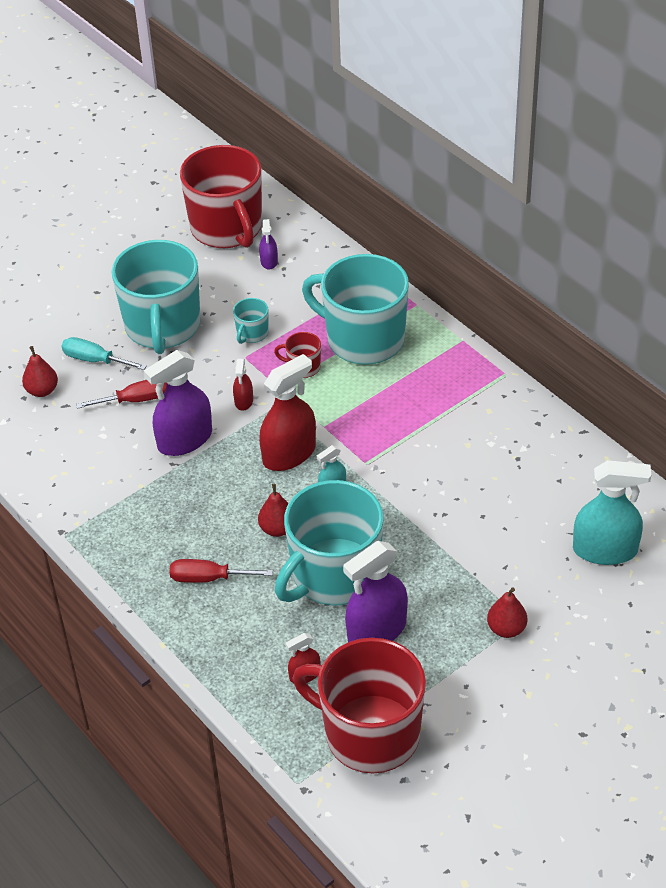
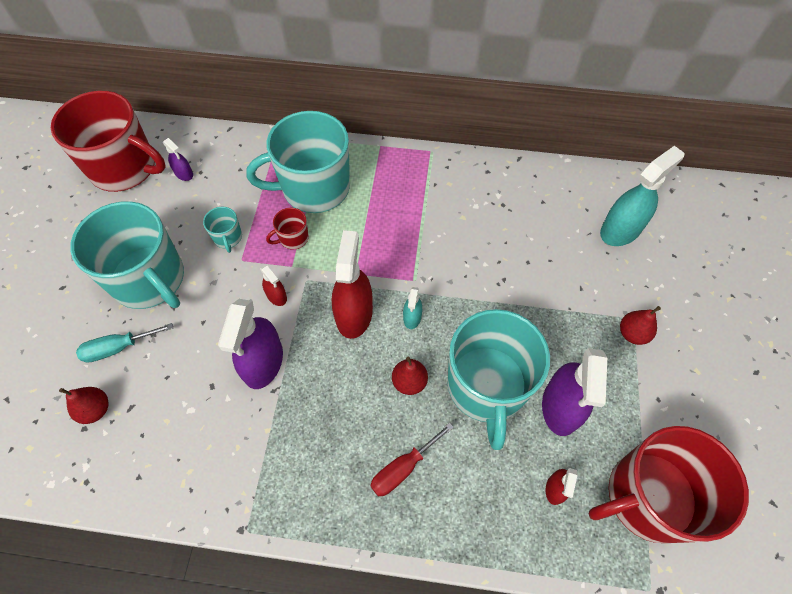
camera: 45 degrees left, 15 degrees up
red screwdriver [76,380,167,409] -> none

